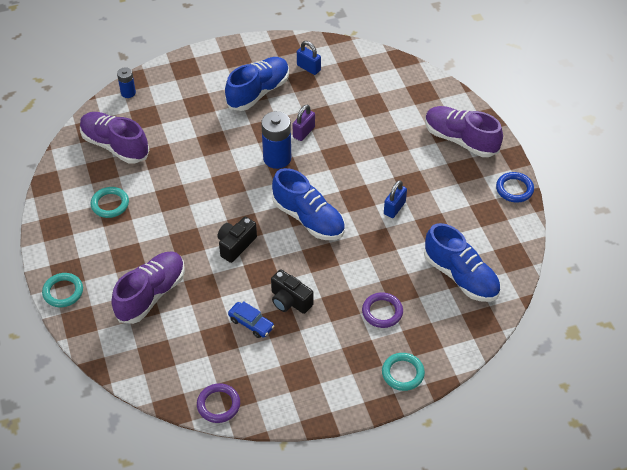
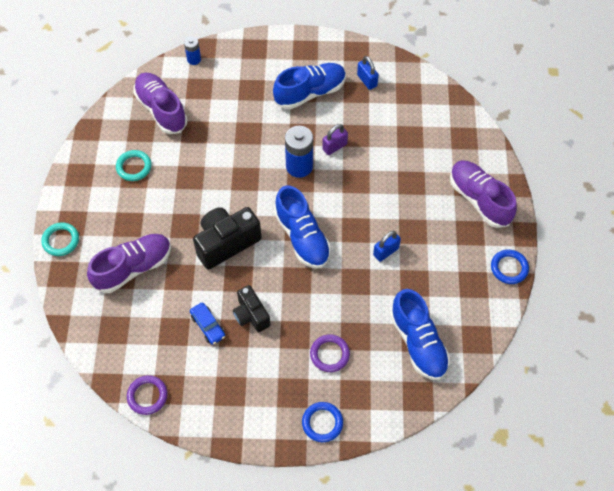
camera: 20 degrees right, 10 degrees up
black camera [217,217,257,263] -> black camera [193,207,262,270], size x1.61
turquoise ring [382,353,425,391] -> blue ring [302,402,343,442]

